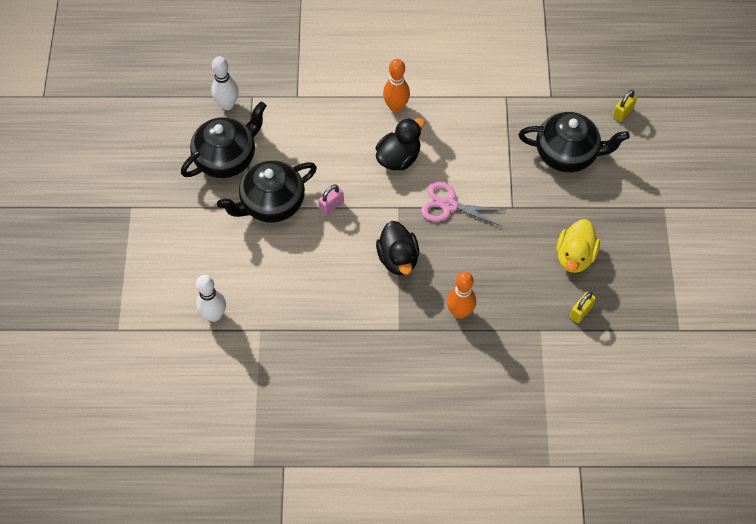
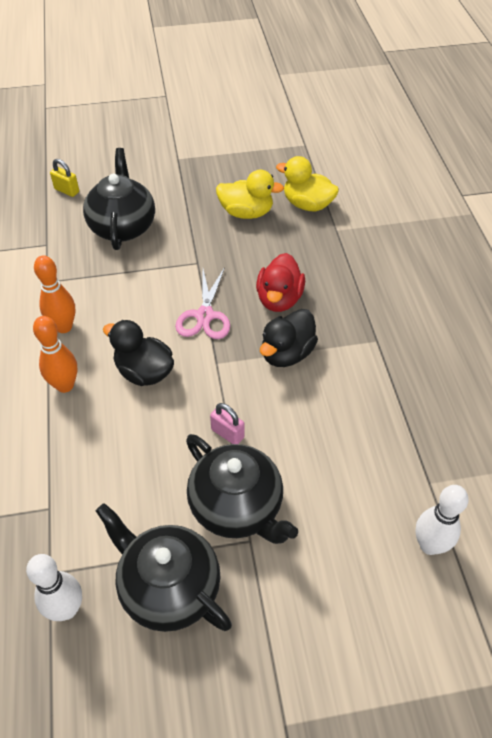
camera: 100 degrees left, 10 degrees down
black duck [376,221,419,275] -> black duck turned 150 degrees clockwise [260,309,318,367]
orange bowling pin [447,272,476,319] -> orange bowling pin moved to [34,255,75,333]
yellow padlock [570,292,596,323] -> yellow duck [276,156,339,212]
none -> red duck [256,253,305,312]

